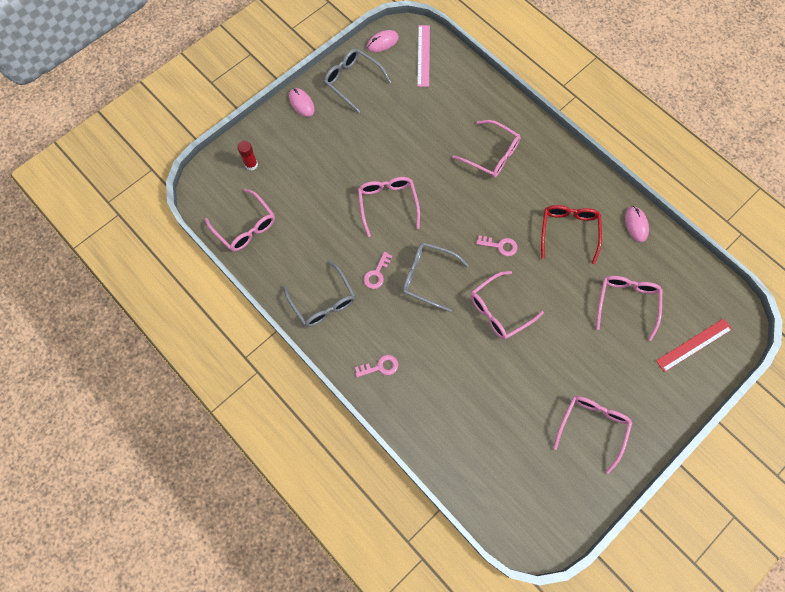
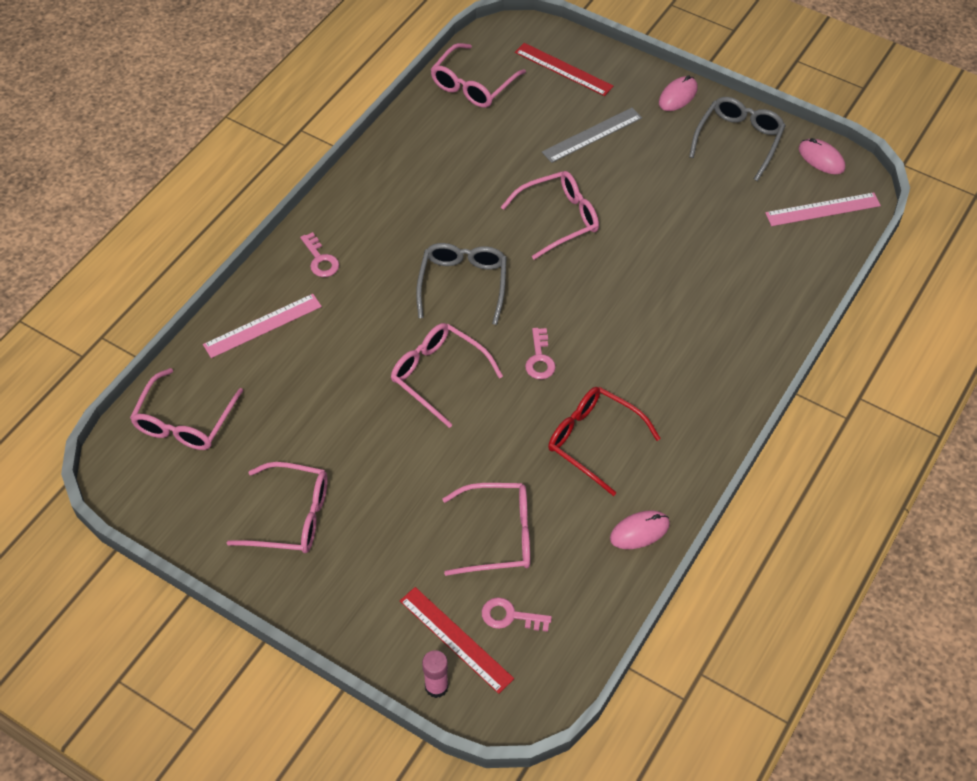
camera: 75 degrees right, 15 degrees down
red glue stick [237,141,258,171] -> red ruler [515,43,614,96]
grey glasses [283,261,355,327] -> none
pink key [364,252,392,289] -> pink key moved to [482,597,552,632]
pink glasses [452,120,521,178] -> pink glasses moved to [130,368,243,450]
red glasses [541,205,602,264] -> red glasses turned 135 degrees counterclockwise [548,387,661,496]
none -> pink ruler [203,294,322,358]
none -> pink glue stick [422,650,449,698]
none -> grey ruler [542,108,642,163]

